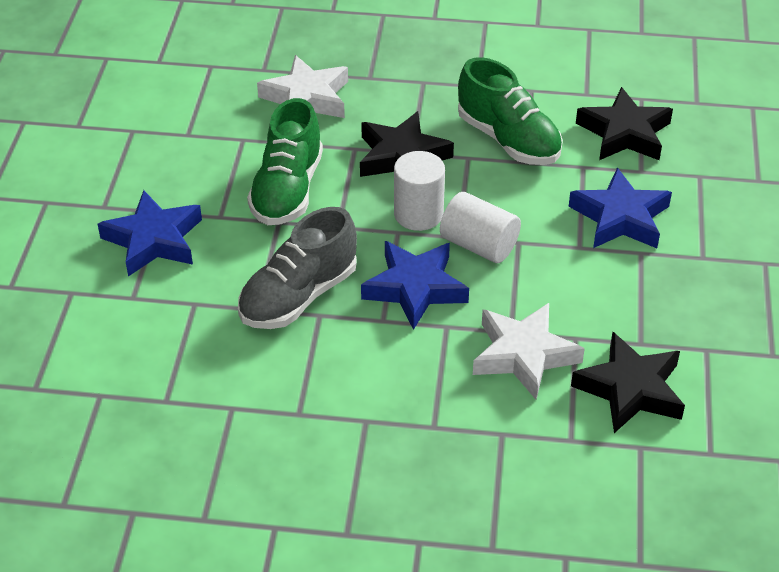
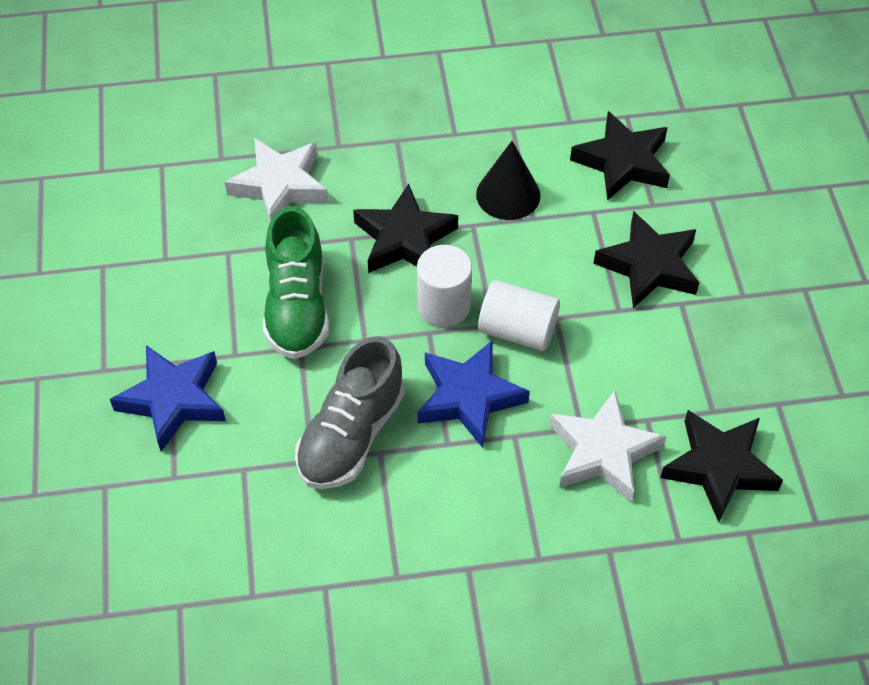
camera: 15 degrees left, 10 degrees up
green shoe [458,57,563,165] -> black cone [476,141,541,220]
blue star [569,168,672,248] -> black star [593,211,699,308]

